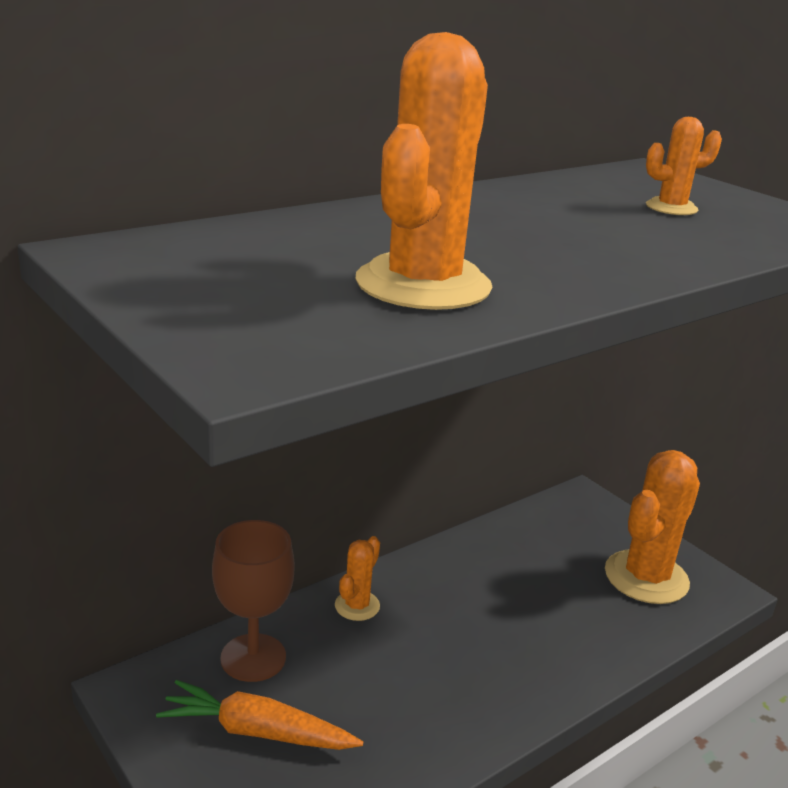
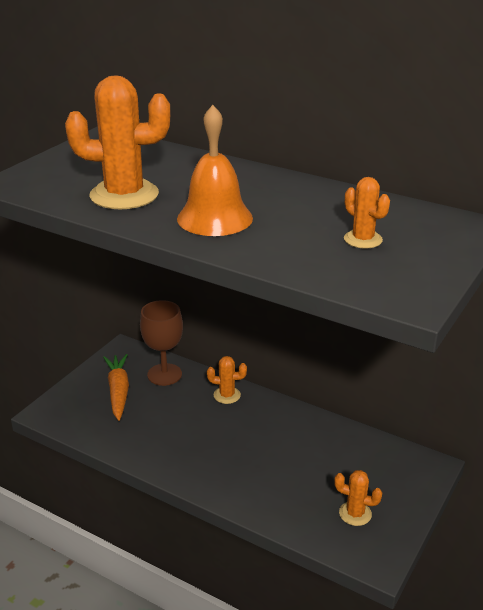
camera: 70 degrees right, 5 degrees up
orange cactus [605,450,700,604] -> orange cactus [334,470,382,526], size x0.50
none -> orange bell [177,105,253,236]

